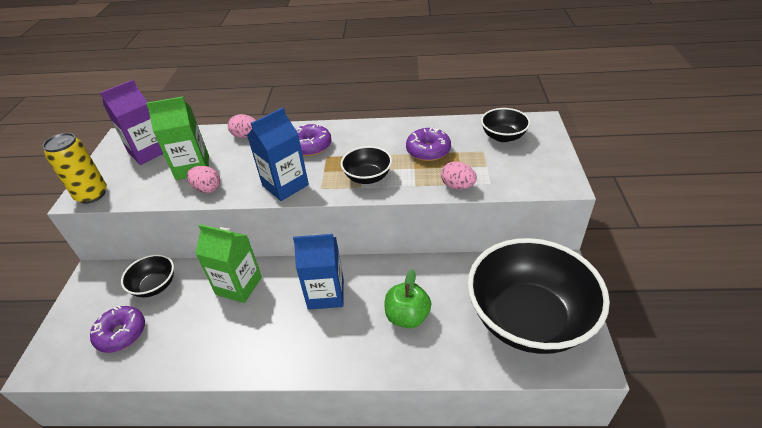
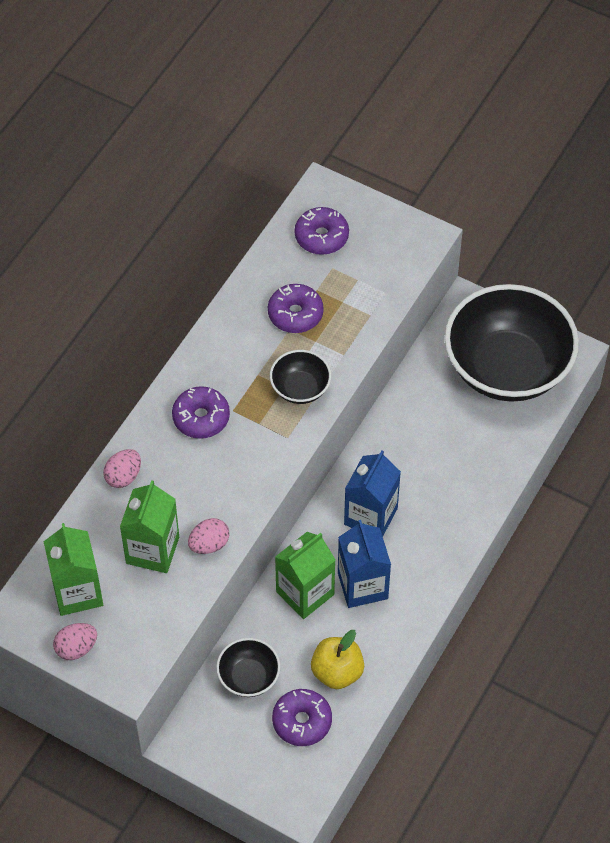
camera: 65 degrees left, 15 degrees up
yellow can [43,133,107,204] -> none
purple carton [100,80,163,165] -> green carton [43,523,103,616]
blue carton [247,107,309,201] -> blue carton moved to [338,520,391,608]
green apple [385,269,431,328] -> none
pink egg [441,161,477,189] -> pink egg moved to [53,623,97,660]
black bowl [481,108,530,142] -> purple donut [295,207,349,255]
none -> yellow apple [311,630,364,689]

